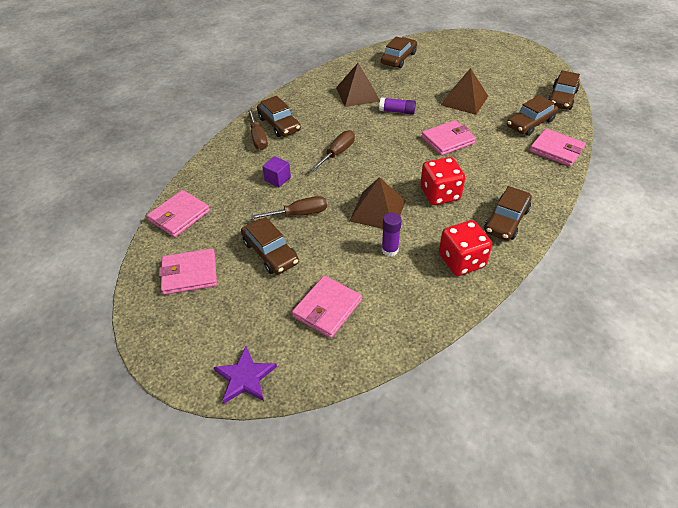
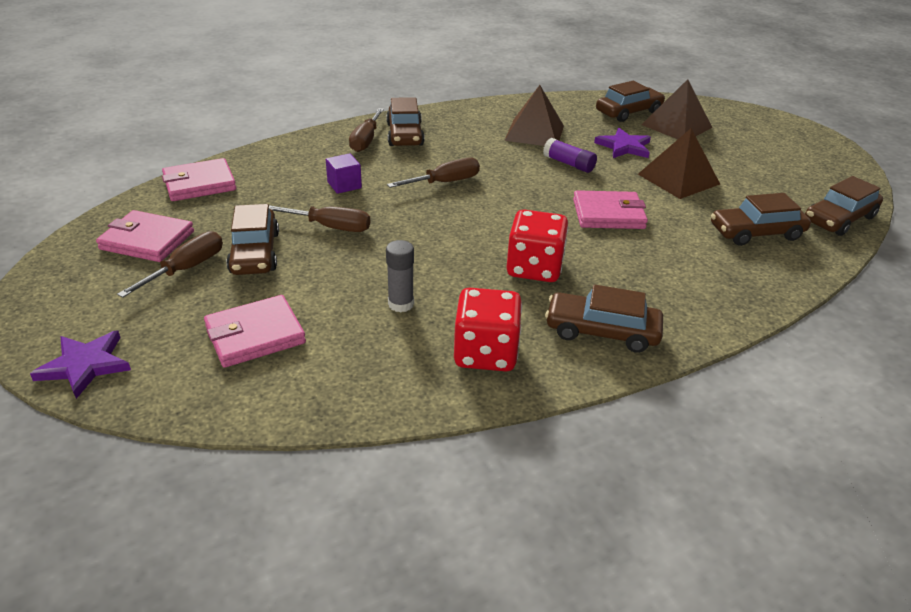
camera: 25 degrees right, 10 degrees down
brown pyramid [350,177,406,229] -> brown pyramid moved to [641,79,713,139]
purple glue stick [382,212,402,257] -> grey glue stick [386,240,414,312]
brown car [484,186,532,241] -> brown car turned 45 degrees clockwise [545,285,663,353]
pink wallet [530,129,586,166] -> none
none -> brown screwdriver [117,231,223,298]
none -> purple star [594,128,651,158]

